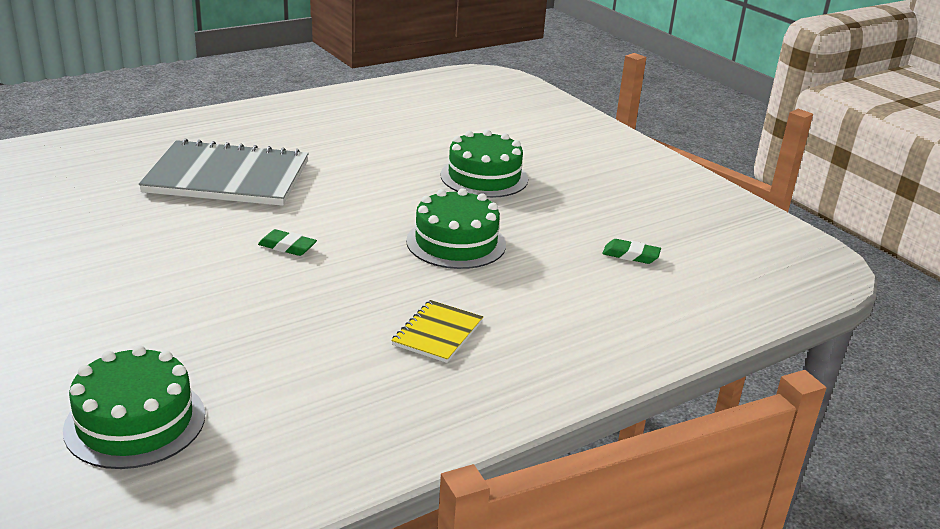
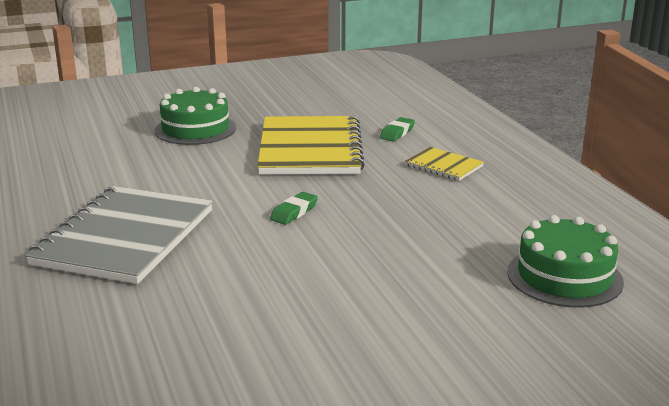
camera: 75 degrees left, 5 degrees down
green cake [406,188,506,269] -> yellow notebook [257,116,365,175]
green eraser [602,239,661,264] -> green eraser moved to [380,117,415,142]

